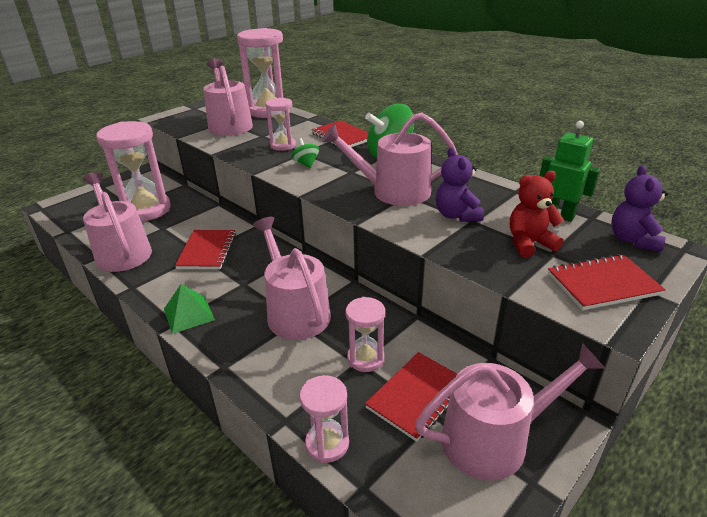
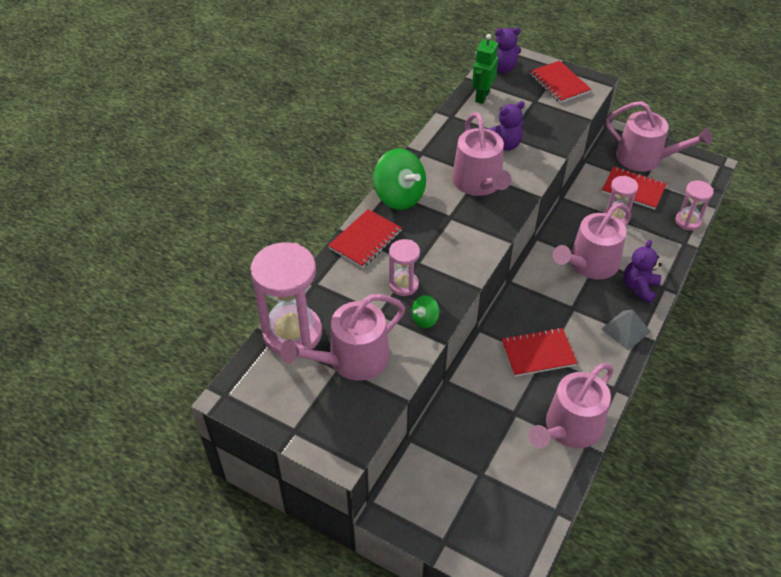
camera: 105 degrees left, 15 degrees up
pink hourglass [96,121,171,222] -> none
green pyramid [164,284,215,334] -> grey pyramid [601,310,651,351]
green spinning top [291,138,319,168] -> green spinning top moved to [412,295,439,328]
pink watering can [415,343,605,481] -> pink watering can turned 150 degrees clockwise [606,101,712,172]
red teddy bear [510,171,564,258] -> none
none -> purple teddy bear [623,240,662,304]

